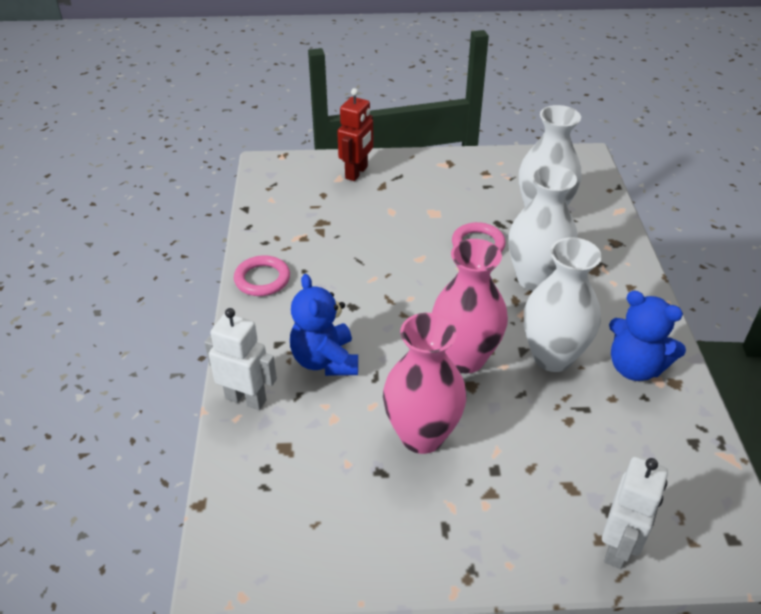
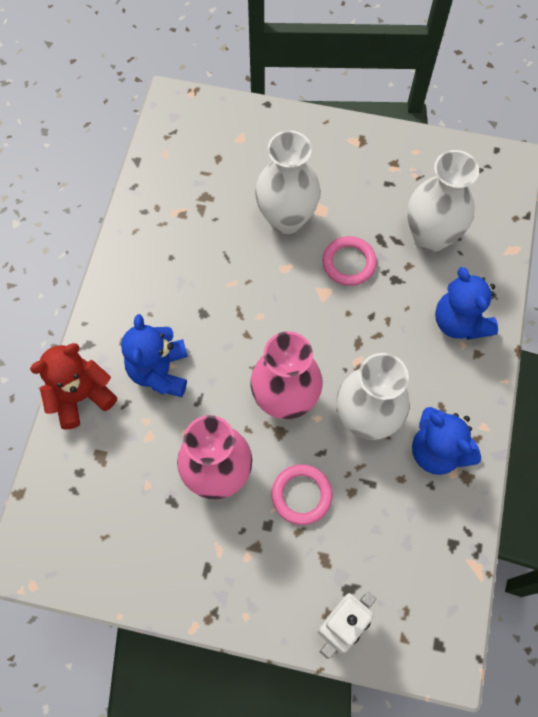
camera: 15 degrees right, 25 degrees up
white robot [204,308,277,410] -> red teddy bear [30,343,117,430]
pink ring [234,255,290,296] -> pink ring moved to [271,464,332,525]
red robot [337,88,373,181] -> none
white vase [509,165,578,291] -> white vase moved to [255,130,321,234]
none -> blue teddy bear [435,267,498,340]

